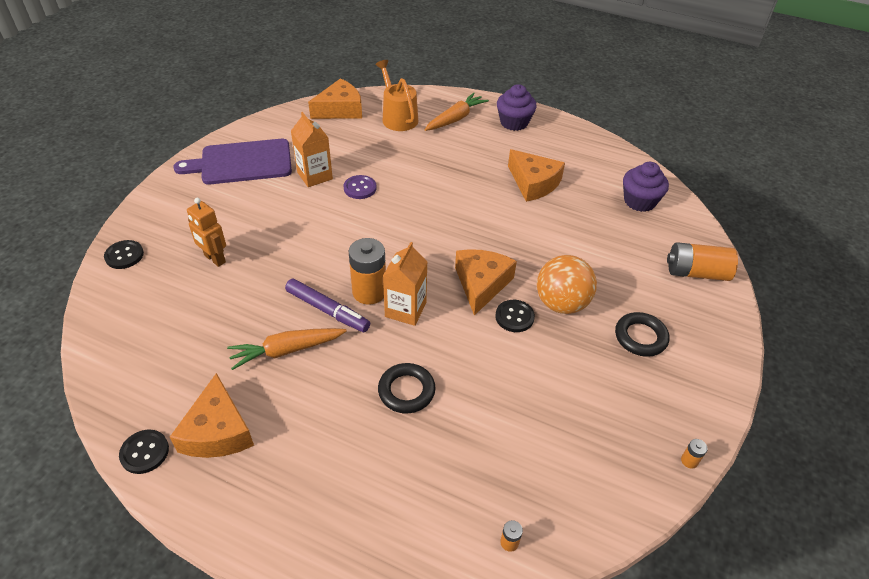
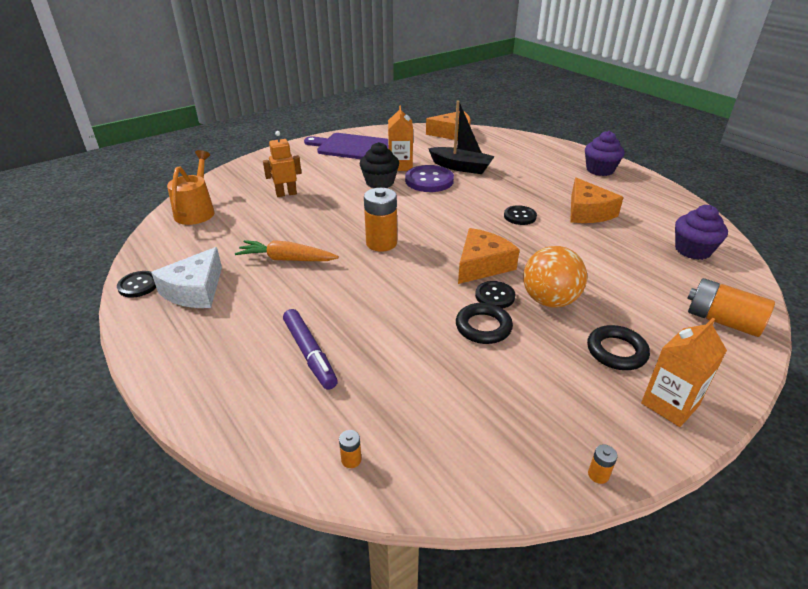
camera: 30 degrees right, 10 degrees down
black button [104,240,144,269] -> black button moved to [504,205,537,225]
orange cheese [170,373,254,458] -> white cheese [151,247,222,308]
orange robot [187,198,226,267] -> orange robot turned 90 degrees clockwise [263,131,301,197]
purple marker [285,278,370,332] -> purple marker moved to [283,309,338,390]
purple button [343,175,377,199] -> purple button [405,165,454,192], size x1.68
orange watering can [375,60,418,131] -> orange watering can moved to [167,150,215,225]
black ring [378,363,435,413] -> black ring moved to [456,303,513,344]
orange carton [383,242,428,326] -> orange carton moved to [641,318,727,427]
orange carrot [425,93,489,131] -> none
none -> black cupcake [360,142,399,188]
none -> black boat [428,101,495,174]

